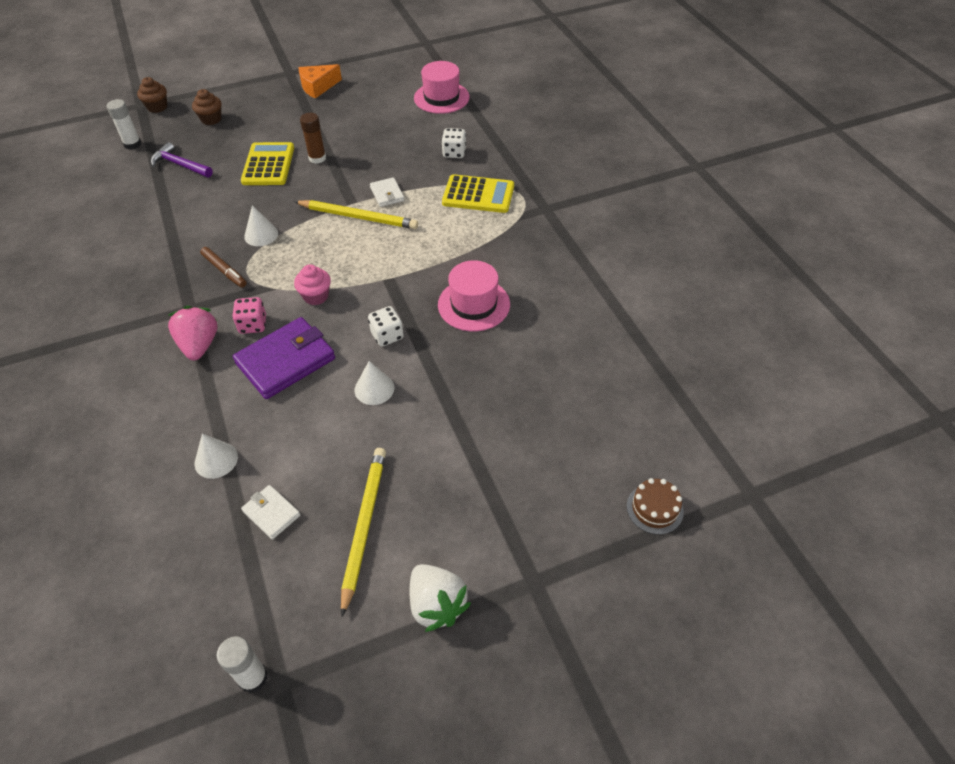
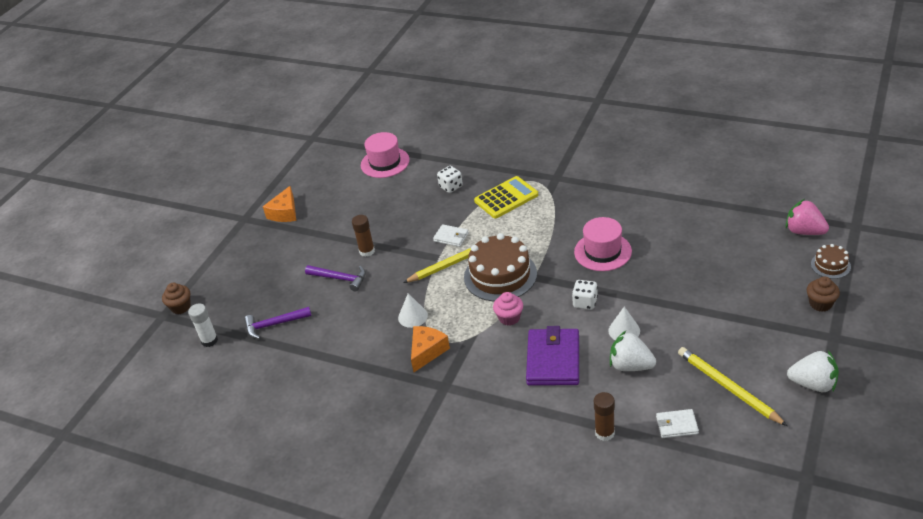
camera: 40 degrees left, 10 degrees down
pink strawberry [168,306,218,360] -> pink strawberry moved to [786,199,829,235]
brown cupcake [192,89,221,125] -> brown cupcake moved to [807,277,840,312]
white cone [195,434,238,479] -> brown glue stick [594,392,615,441]
brown marker [200,247,247,288] -> orange cheese [411,326,450,372]
white glue stick [216,636,268,693] -> none
pink dice [232,297,266,334] -> none
yellow calculator [241,142,294,185] -> purple hammer [305,265,366,292]
none -> brown cake [464,233,537,302]
none -> white strawberry [610,331,656,371]

